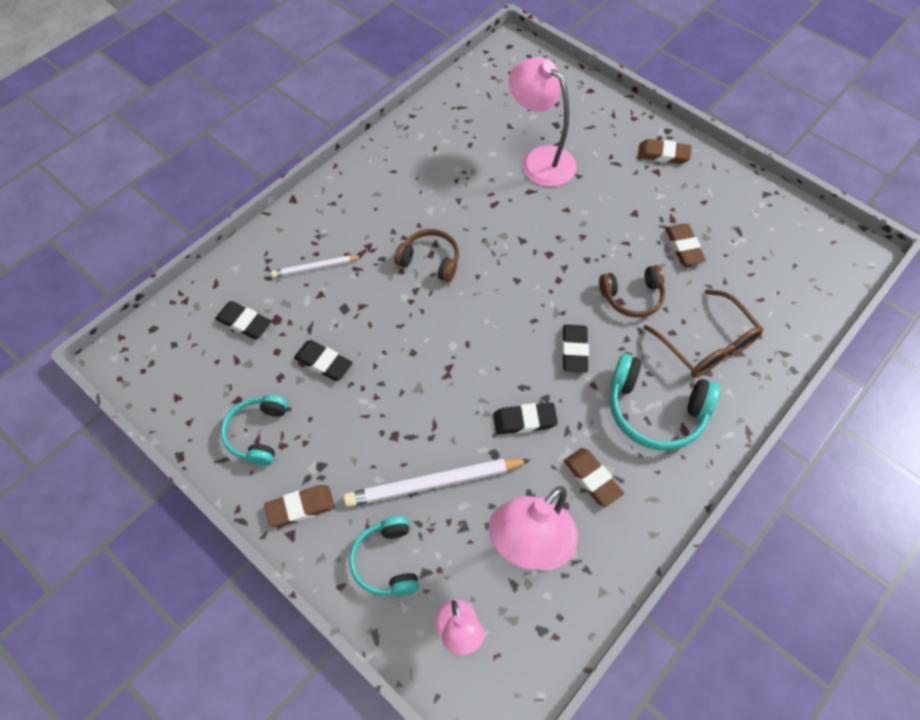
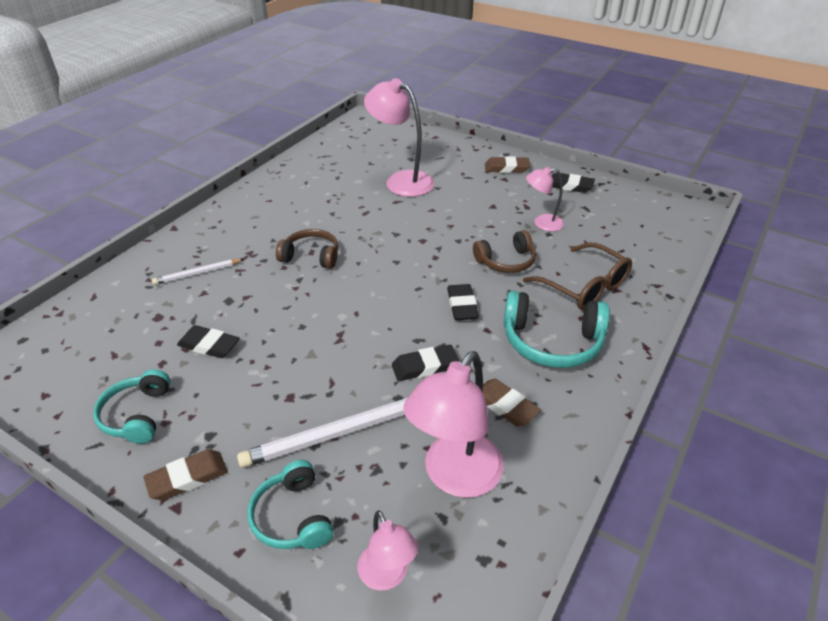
camera: 10 degrees left, 20 degrees down
black eraser [215,301,272,339] -> black eraser moved to [551,173,595,193]
brown eraser [665,224,706,265] -> pink lamp [526,167,564,231]

